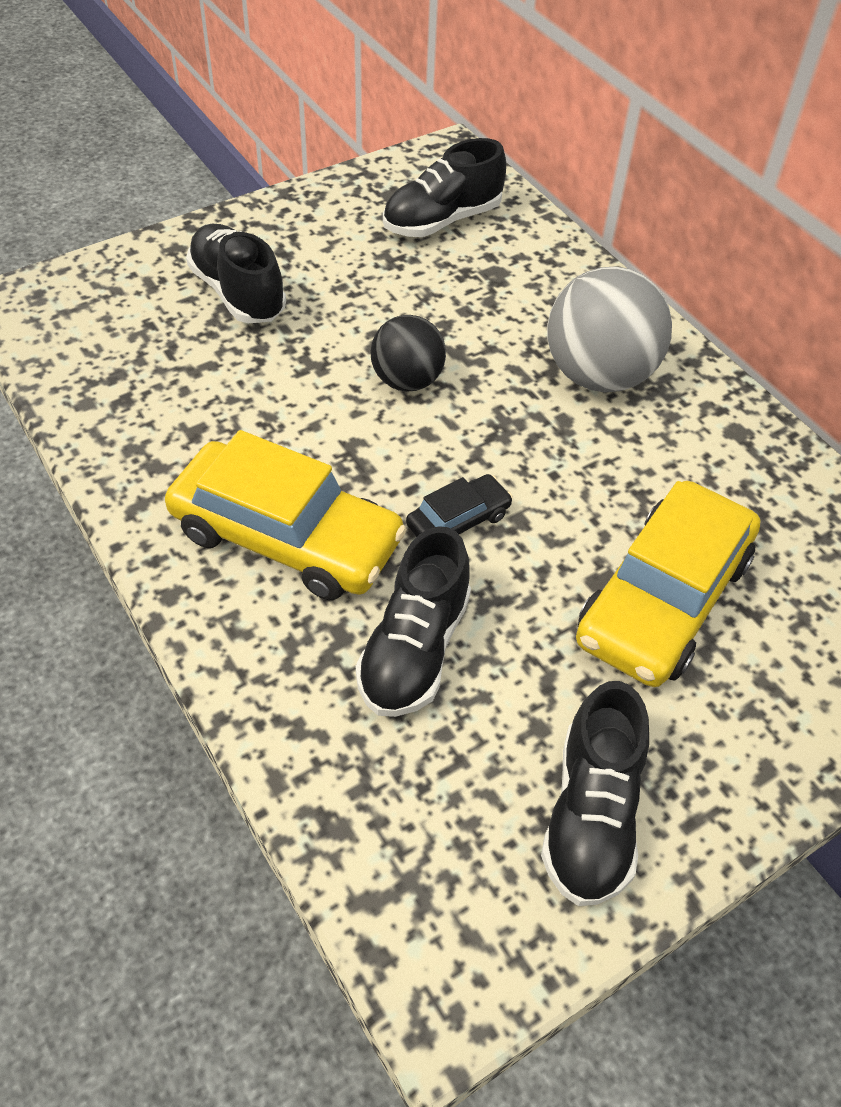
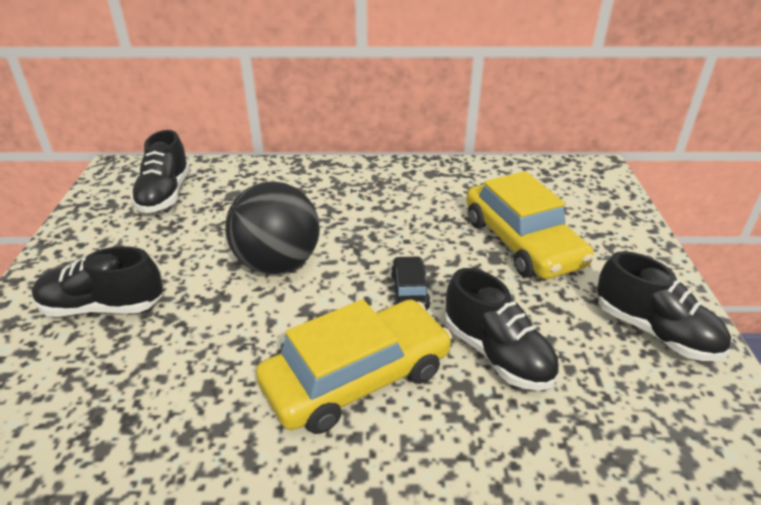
camera: 55 degrees left, 15 degrees down
black ball [370,315,446,392] -> black ball [225,181,320,274], size x1.62
grey ball [547,266,672,392] -> none

